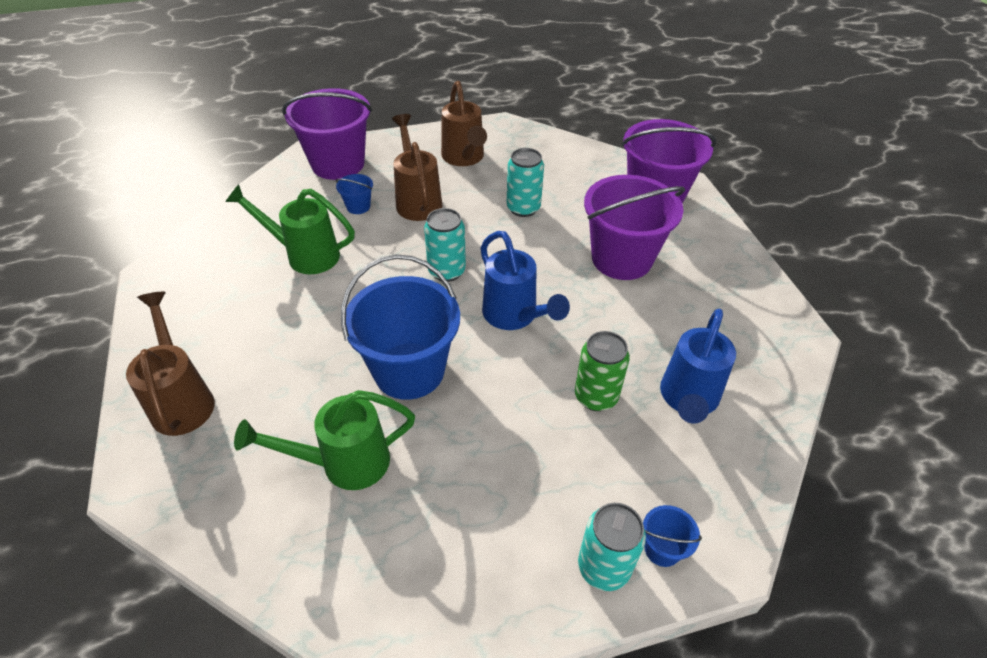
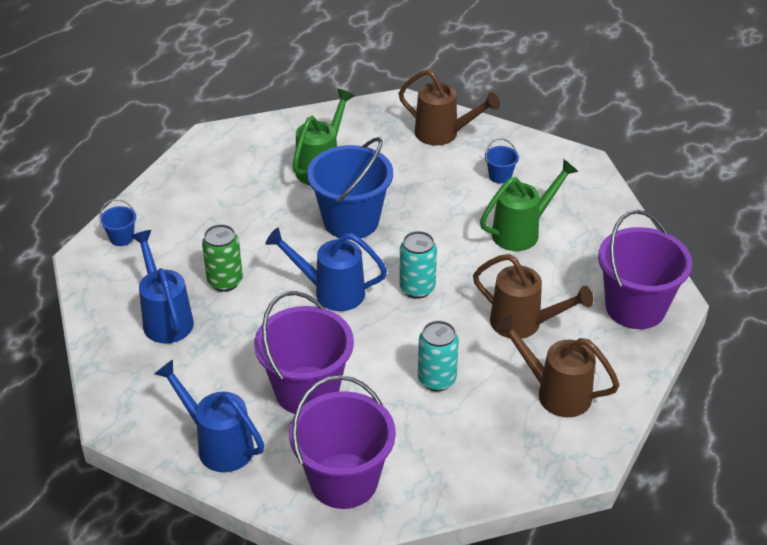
camera: 135 degrees right, 5 degrees down
blue bucket [336,174,373,214] -> blue bucket moved to [485,138,519,184]
turquoise can [578,503,646,591] -> none
none -> blue watering can [155,360,264,472]

